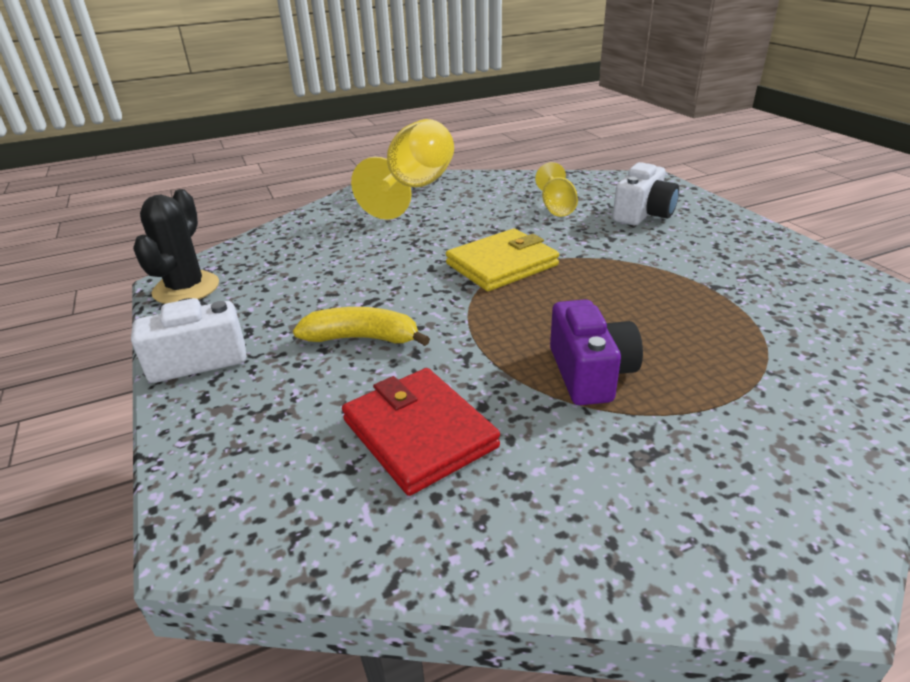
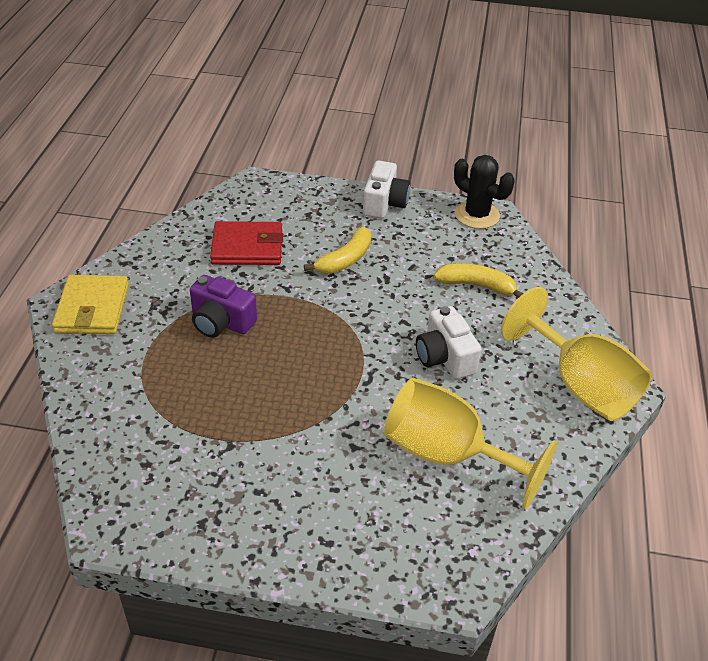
camera: 120 degrees right, 10 degrees up
yellow wallet [446,229,559,291] -> yellow wallet moved to [52,275,129,334]
yellow goblet [535,162,578,217] -> yellow goblet [384,378,557,510], size x1.95
white camera [613,162,679,225] -> white camera moved to [416,306,481,379]
none -> yellow banana [434,263,522,298]

